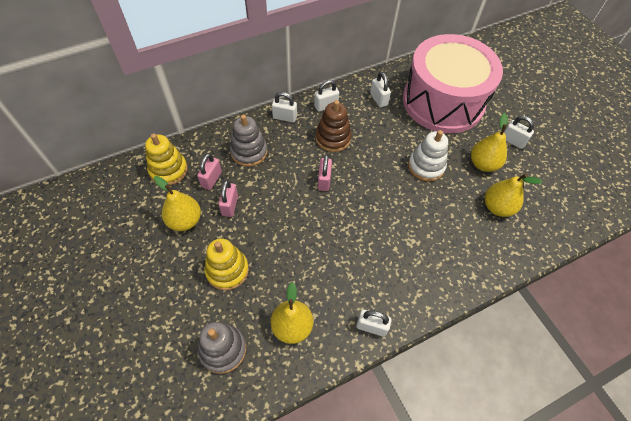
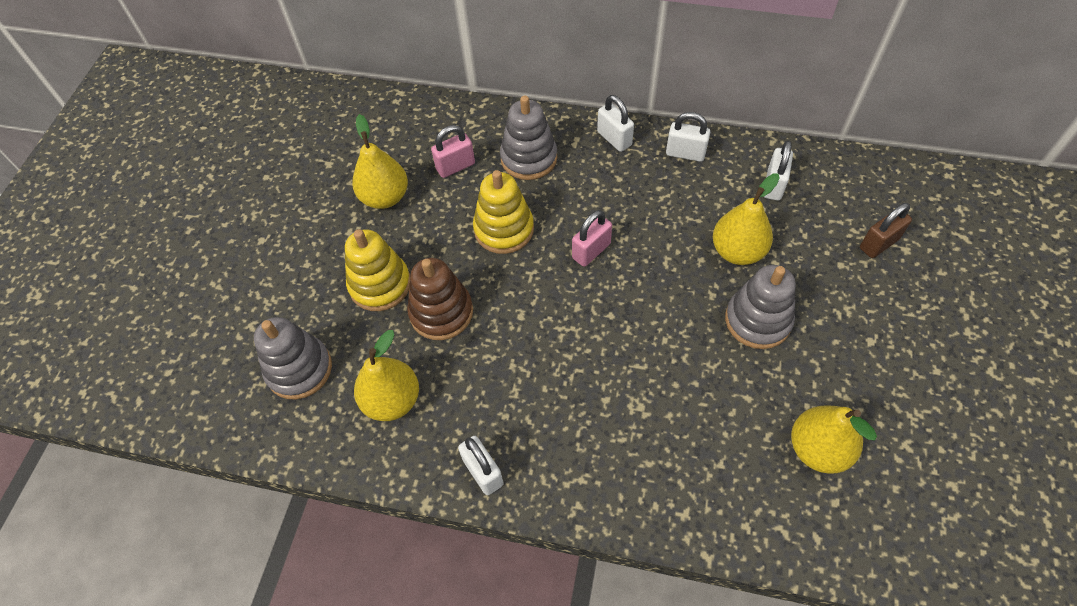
camera: 45 degrees right, 0 degrees up
yellow stacking toy [145,133,188,186] -> yellow stacking toy moved to [473,170,534,254]
pink padlock [218,180,238,217] -> none
brown stacking toy [315,100,352,152] -> brown stacking toy moved to [407,258,473,340]
pink drum [403,34,503,133] -> brown padlock [860,203,912,258]
white stacking toy [408,130,448,181] -> grey stacking toy [725,265,796,349]
yellow pear [471,113,508,172] -> yellow pear moved to [713,173,780,265]
white padlock [504,116,534,149] -> none

